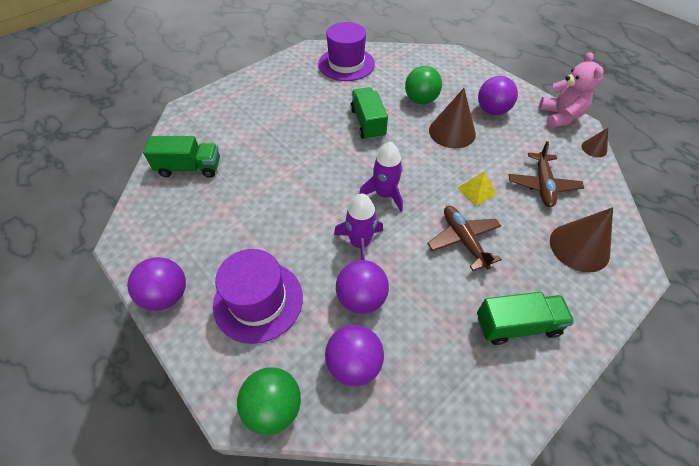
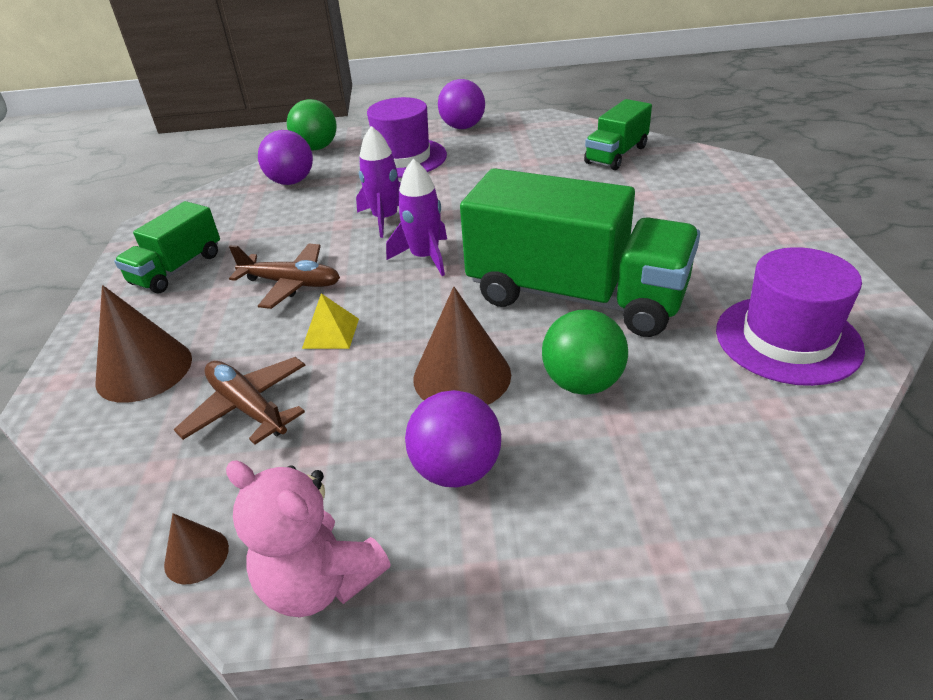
camera: 130 degrees right, 15 degrees down
purple ball [336,260,389,314] -> none
green truck [350,87,388,140] -> green truck [460,168,700,337], size x1.92

